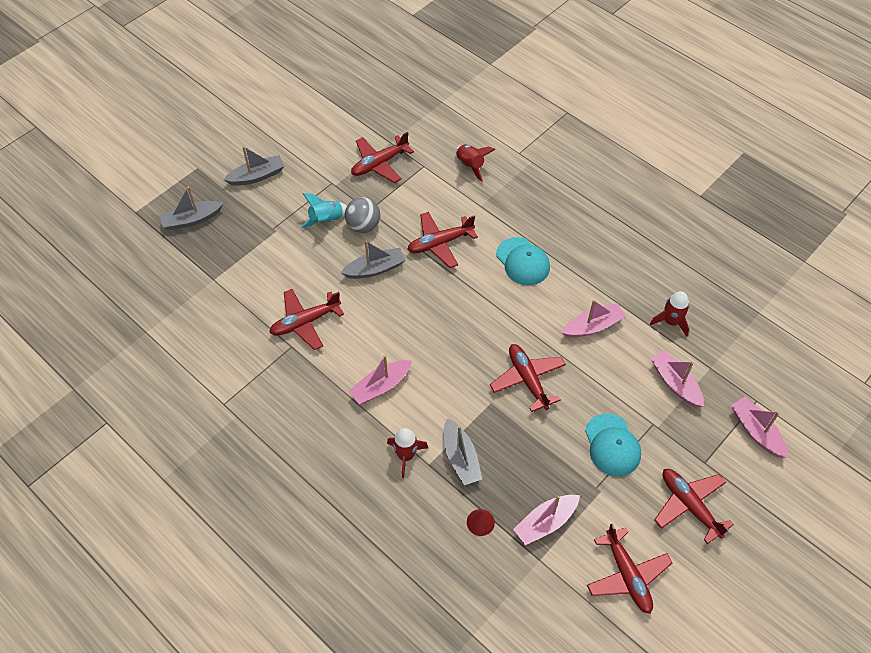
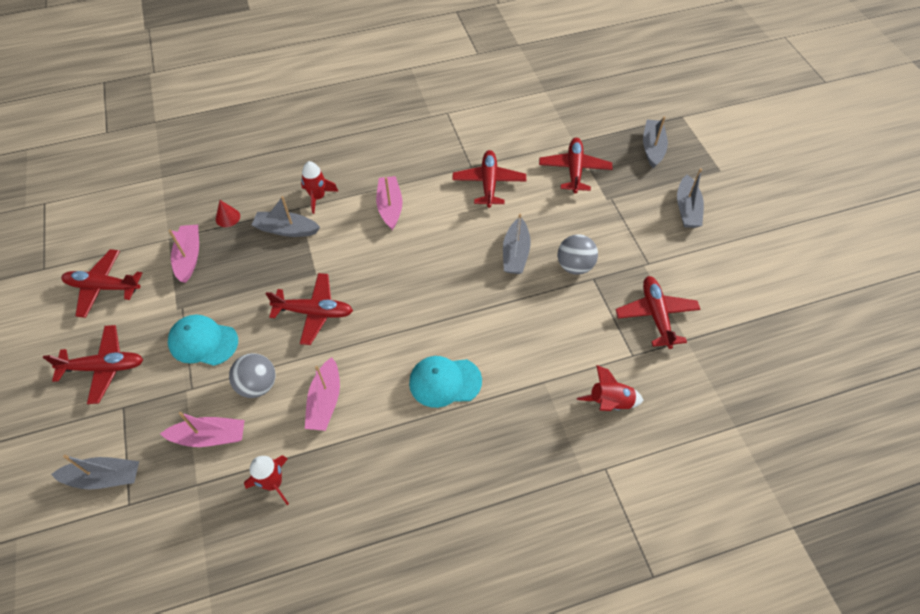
camera: 120 degrees right, 0 degrees up
turquoise rocket [301,193,347,228] -> none
red plane [407,212,478,268] -> red plane moved to [539,138,612,193]
pink boat [731,397,788,458] -> grey boat [51,455,139,489]
none -> grey ball [229,353,275,398]

